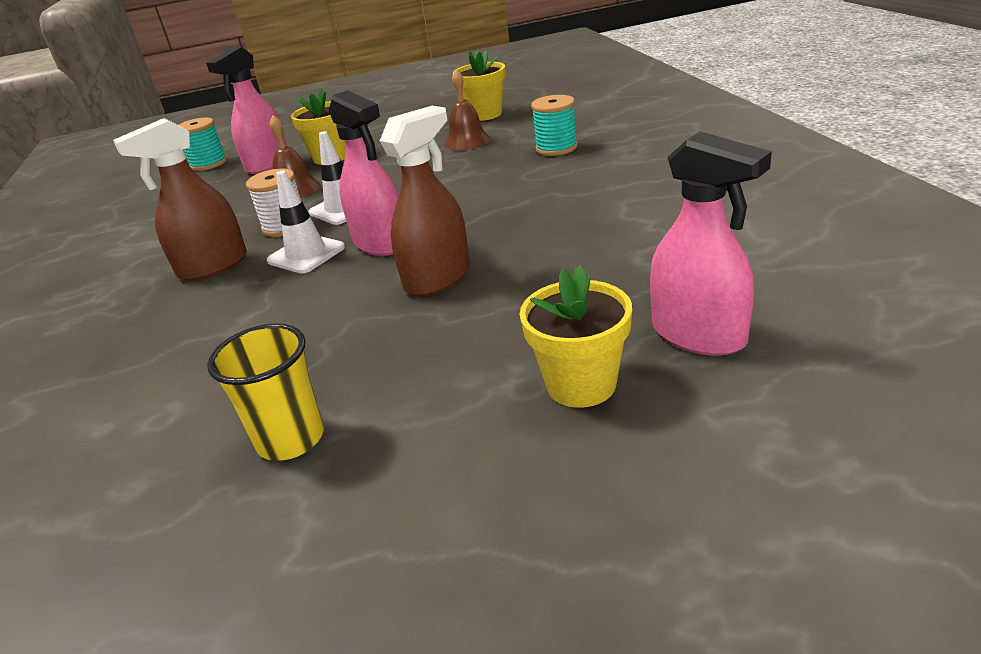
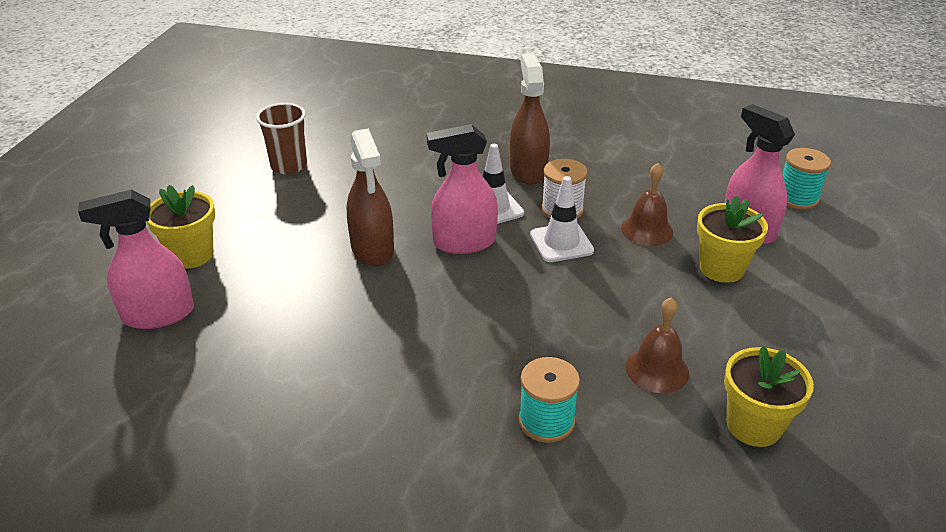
camera: 115 degrees right, 5 degrees up
yellow cup [207,323,324,461] -> brown cup [256,103,307,174]

